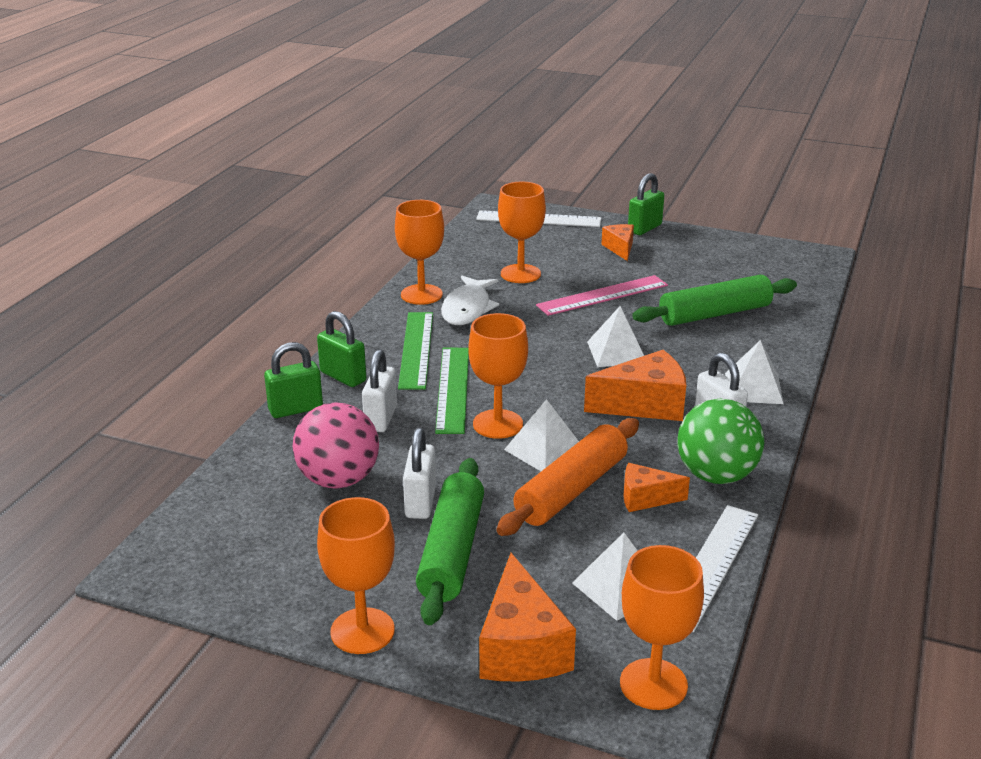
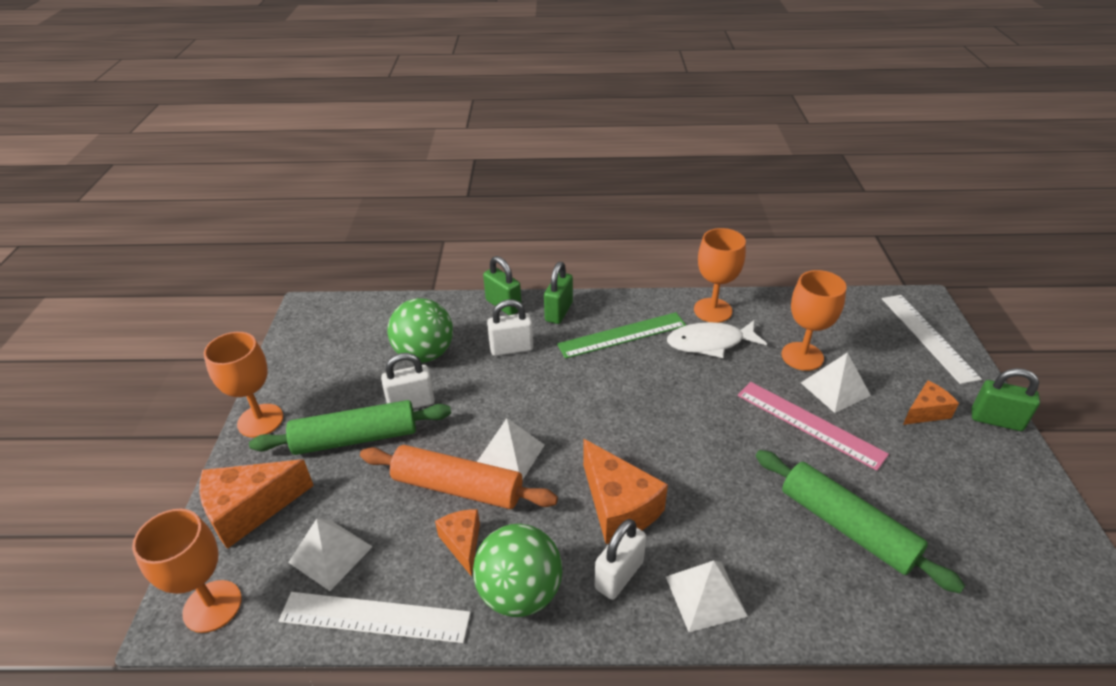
camera: 70 degrees right, 10 degrees up
pink ball [293,402,379,489] -> green ball [388,298,453,363]
green ruler [435,348,469,434] -> none
orange goblet [468,313,528,439] -> none
white pyramid [587,306,644,367] -> white pyramid moved to [801,352,871,413]

